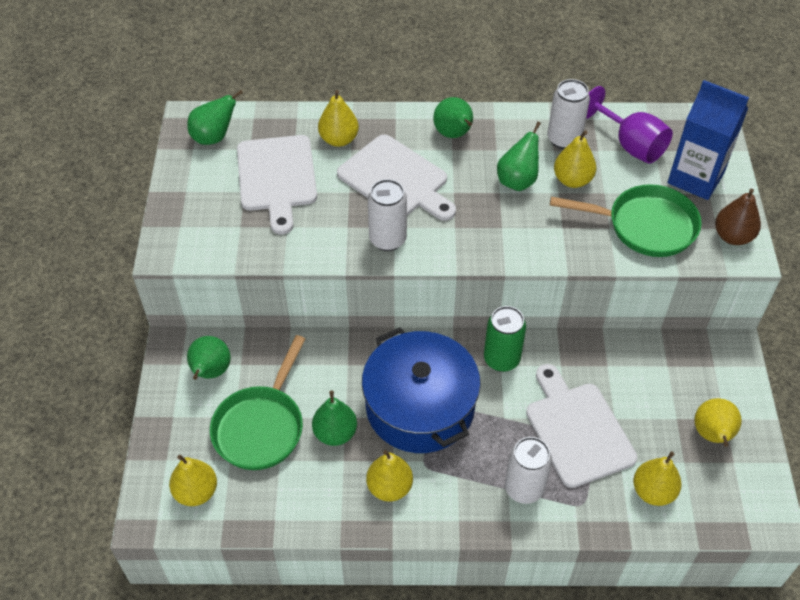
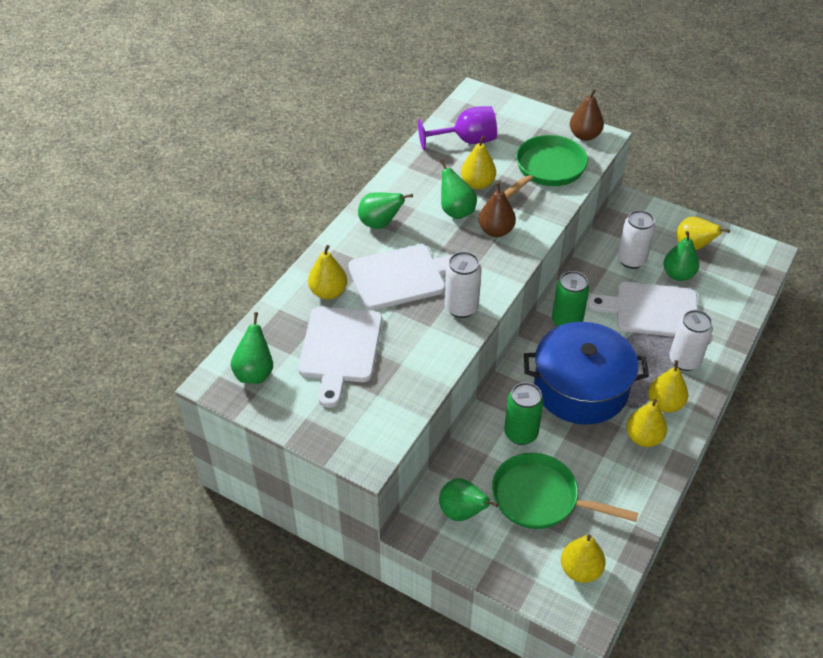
camera: 60 degrees left, 5 degrees down
green pan [210,335,305,470] -> green pan turned 150 degrees clockwise [492,453,638,529]
white cutting board [237,135,317,234] -> white cutting board turned 75 degrees clockwise [298,306,382,408]
green pear [312,390,357,446] -> green pear moved to [663,231,699,281]
white can [547,79,590,149] -> white can moved to [618,210,655,269]
yellow pear [633,451,682,506] -> yellow pear moved to [648,360,688,413]
blue carton [668,80,749,200] -> none
none -> brown pear [479,182,516,237]
none -> green can [504,382,544,445]

